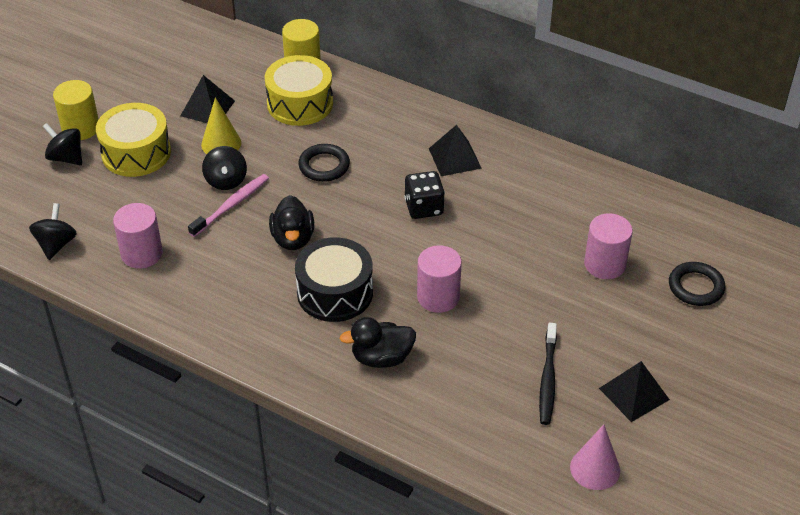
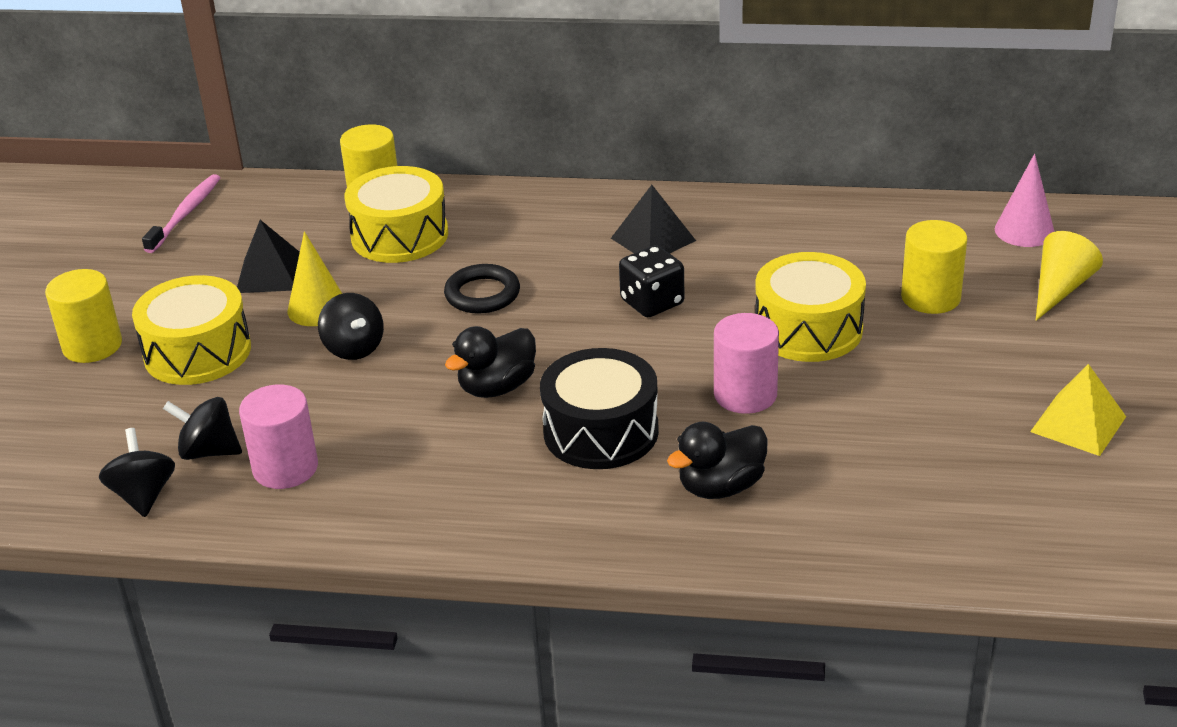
camera: 20 degrees left, 10 degrees down
black spinning top [43,123,82,165] -> black spinning top moved to [163,397,242,460]
pink toothbrush [188,174,269,237] -> pink toothbrush moved to [142,174,220,253]
black duck [269,195,314,250] -> black duck turned 75 degrees clockwise [445,326,536,398]
black toothbrush [539,323,557,425] -> none
pink cone [570,424,620,490] -> pink cone moved to [995,154,1055,247]
pink cylinder [584,213,633,279] -> yellow cylinder [901,220,967,314]
black pyramid [599,361,670,422] -> yellow pyramid [1030,364,1126,456]
black ring [669,262,725,306] -> yellow cone [1036,231,1103,321]
none -> yellow drum [755,252,866,362]

